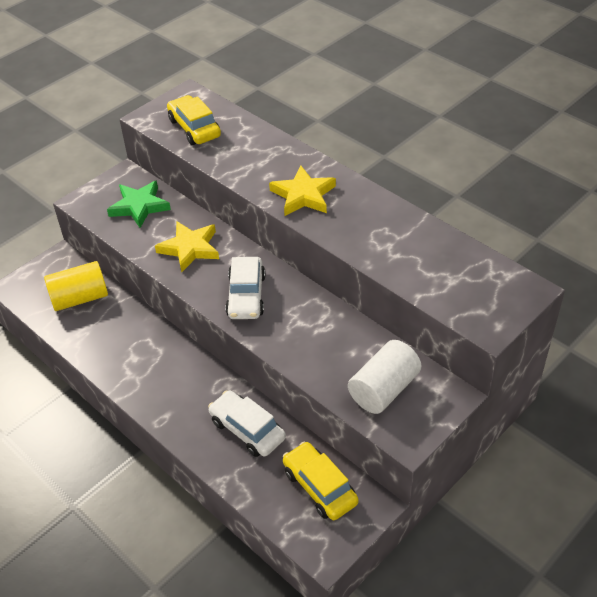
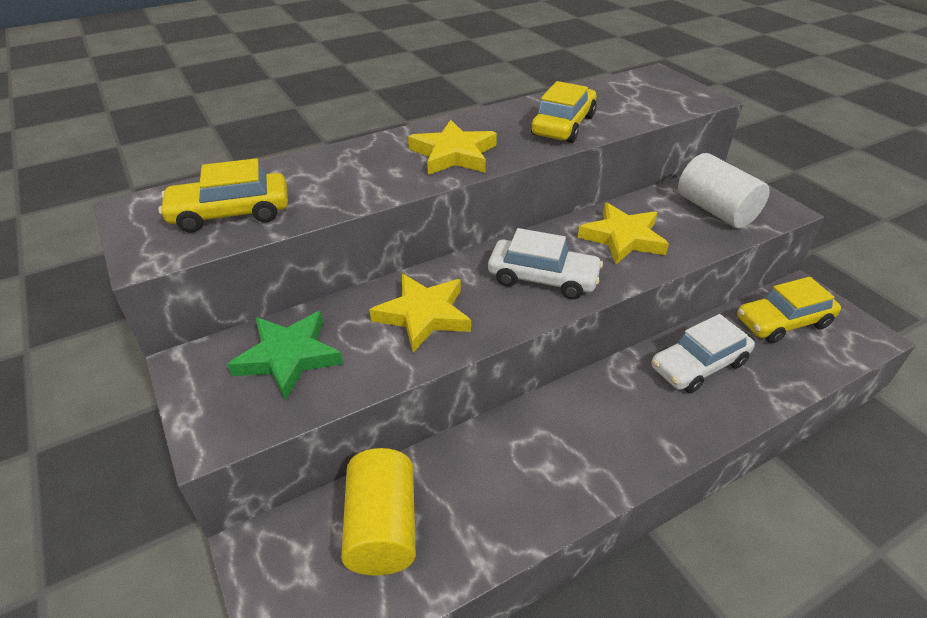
camera: 75 degrees left, 5 degrees down
none -> yellow car [531,81,597,143]
none -> yellow star [578,203,669,265]

